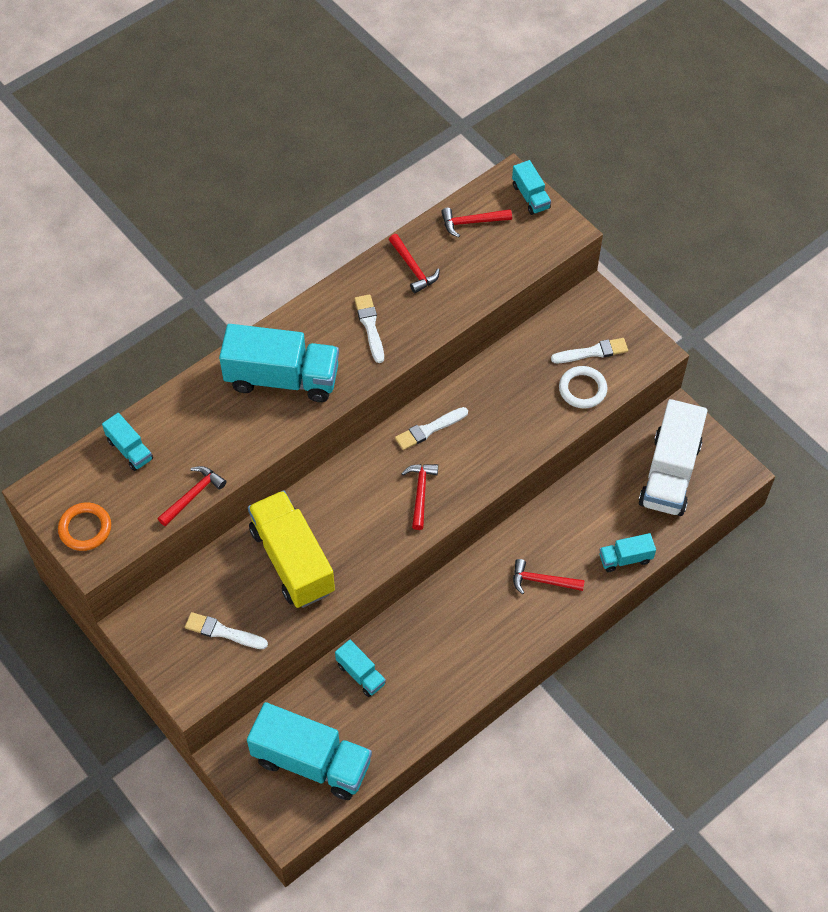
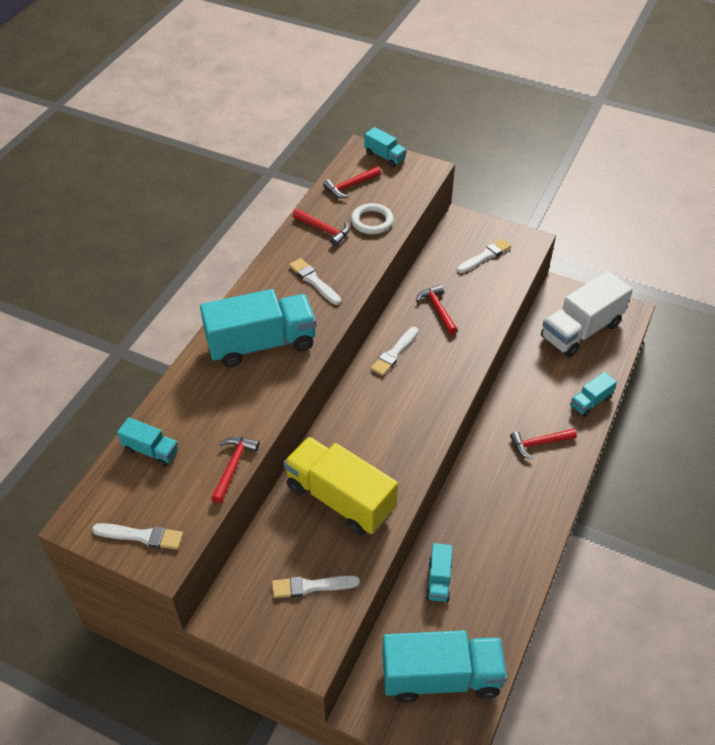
camera: 25 degrees left, 10 degrees down
orange ring [58,503,111,551] -> white brush [92,523,183,550]
turquoise truck [335,640,386,697] -> turquoise truck turned 75 degrees clockwise [426,543,453,602]
red hammer [401,464,438,530] -> red hammer moved to [416,284,458,334]
white ring [559,366,608,408] -> white ring moved to [351,203,394,234]
white truck [639,399,707,516] -> white truck turned 60 degrees clockwise [541,270,633,358]

